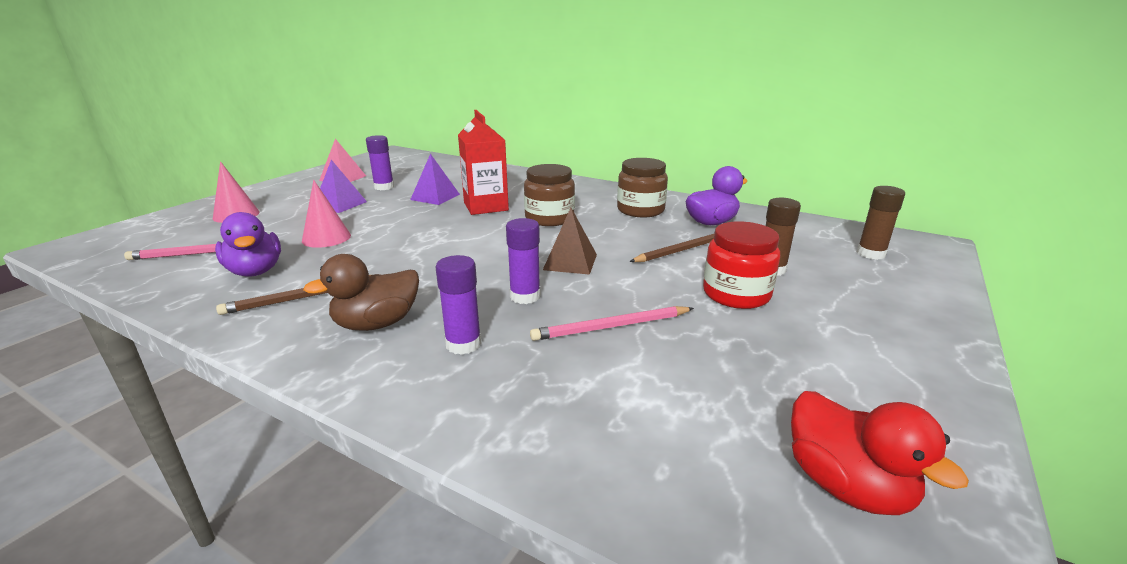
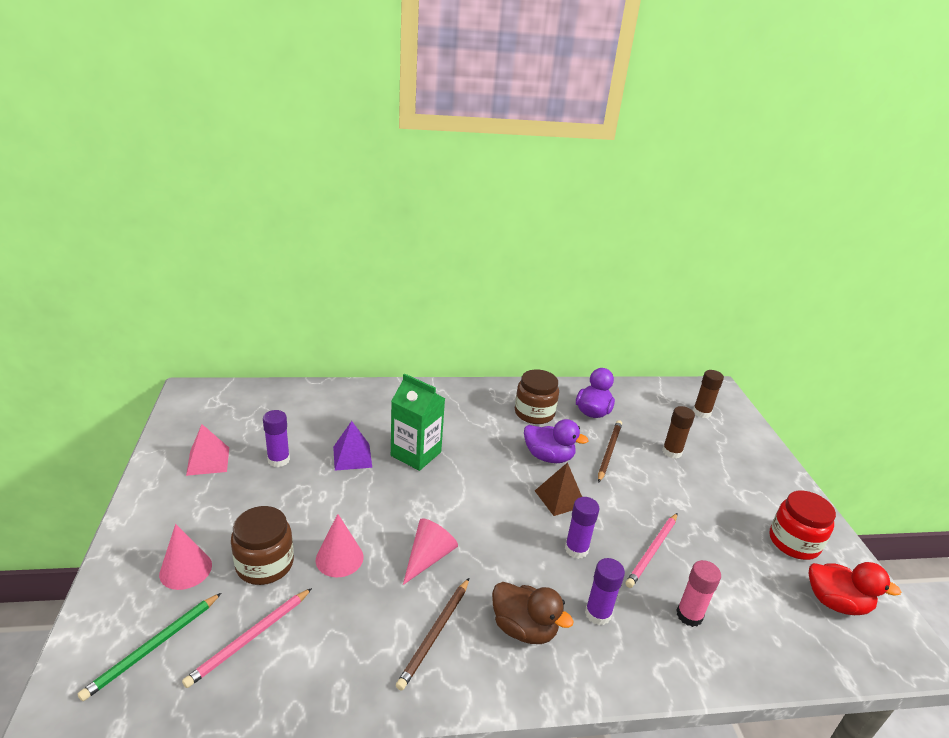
camera: 40 degrees left, 5 degrees up
purple duck [215,212,281,277] -> purple duck moved to [524,419,589,463]
brown duck [303,254,419,331] -> brown duck turned 75 degrees counterclockwise [492,582,574,644]
purple pyramid [320,160,367,213] -> none
red carton [458,110,509,215] -> green carton [391,373,445,471]
brown jar [524,164,575,226] -> brown jar moved to [231,506,294,585]
red jar [703,221,780,309] -> red jar moved to [769,490,836,560]
none -> green pencil [78,593,221,701]
none -> pink cone [403,518,458,585]
none -> pink glue stick [676,560,721,627]

